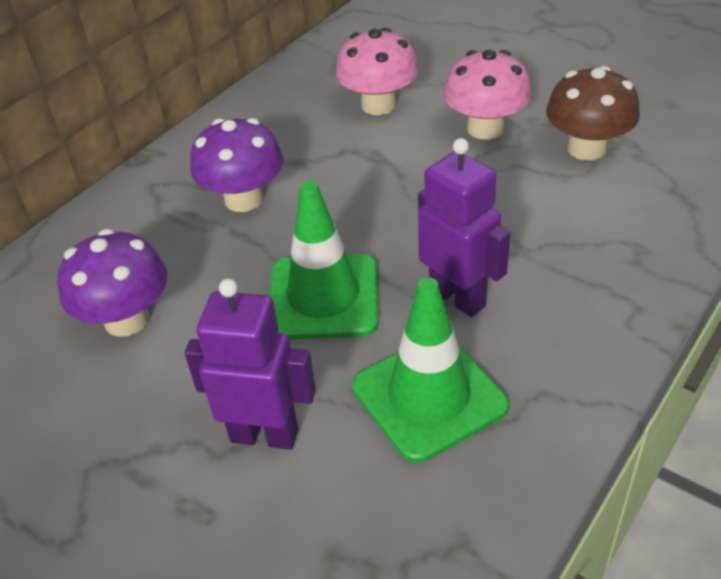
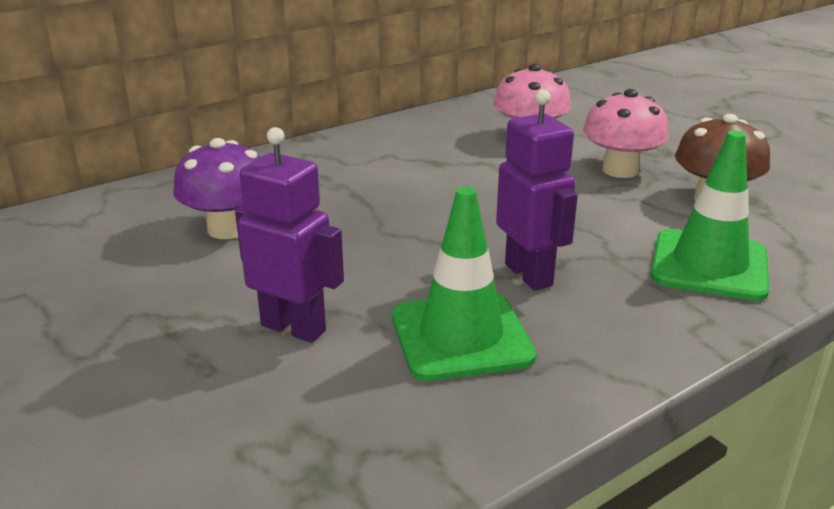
camera: 15 degrees right, 15 degrees down
purple mushroom [190,118,283,212] -> none
green traffic cone [269,181,378,339] -> green traffic cone moved to [651,131,770,301]

